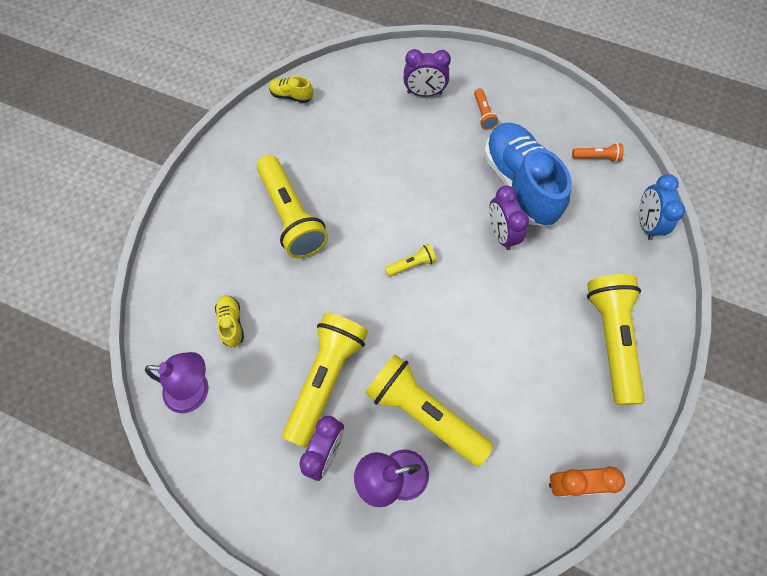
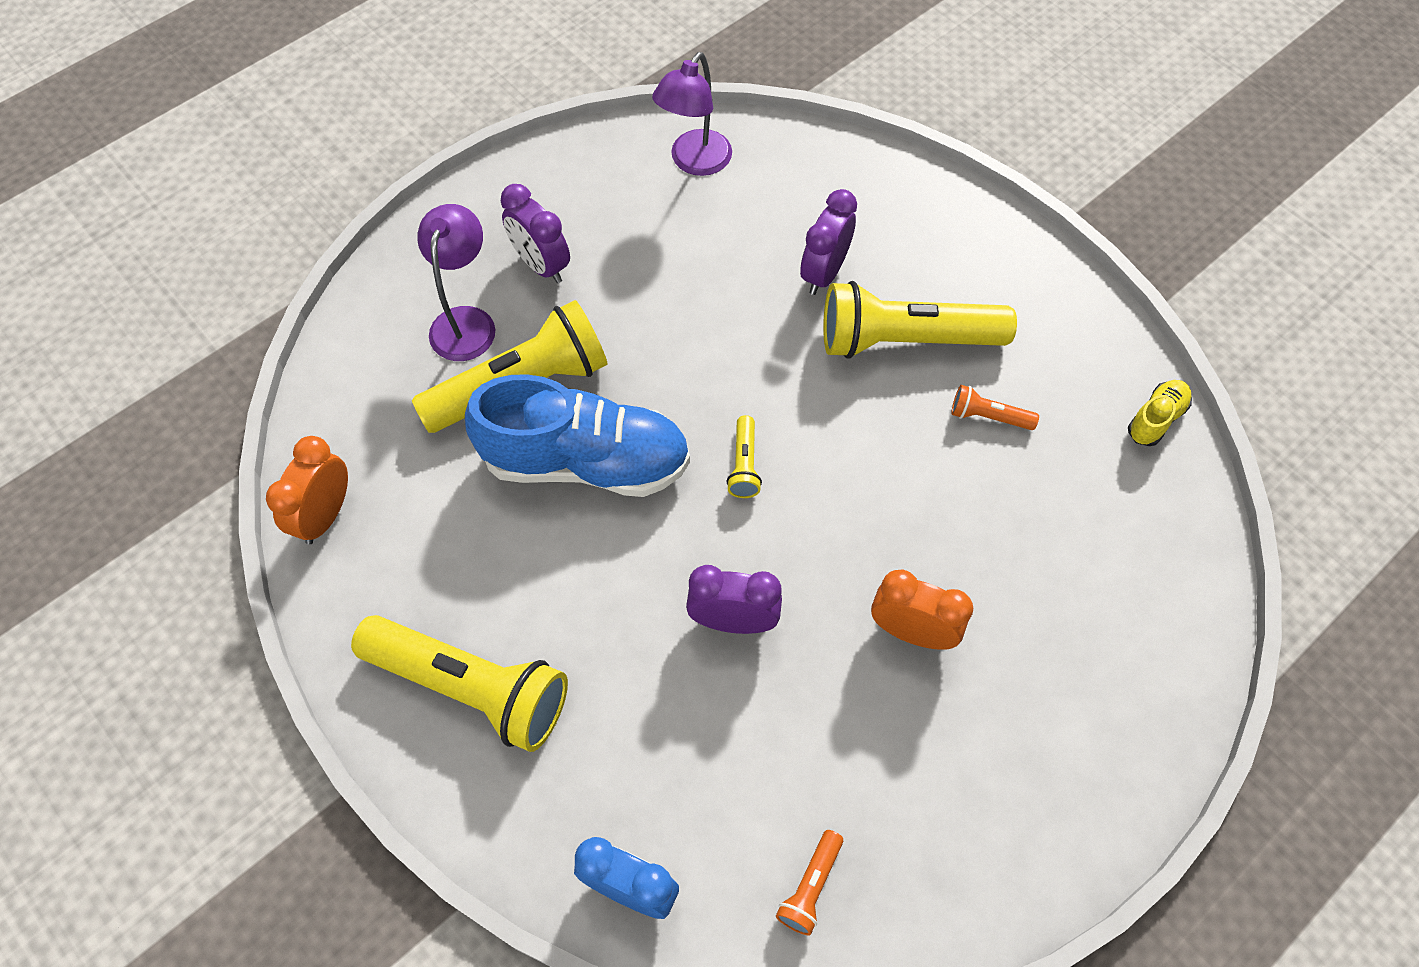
camera: 115 degrees right, 5 degrees down
yellow shoe [215,295,244,347] -> none
yellow flashlight [282,313,368,448] -> none
purple clock [404,49,451,96] -> purple clock moved to [800,189,857,295]
orange flashlight [474,88,498,130] -> orange flashlight moved to [951,385,1039,430]
blue shoe [484,123,572,226] -> blue shoe moved to [465,374,690,497]
none -> orange clock [871,569,973,650]

